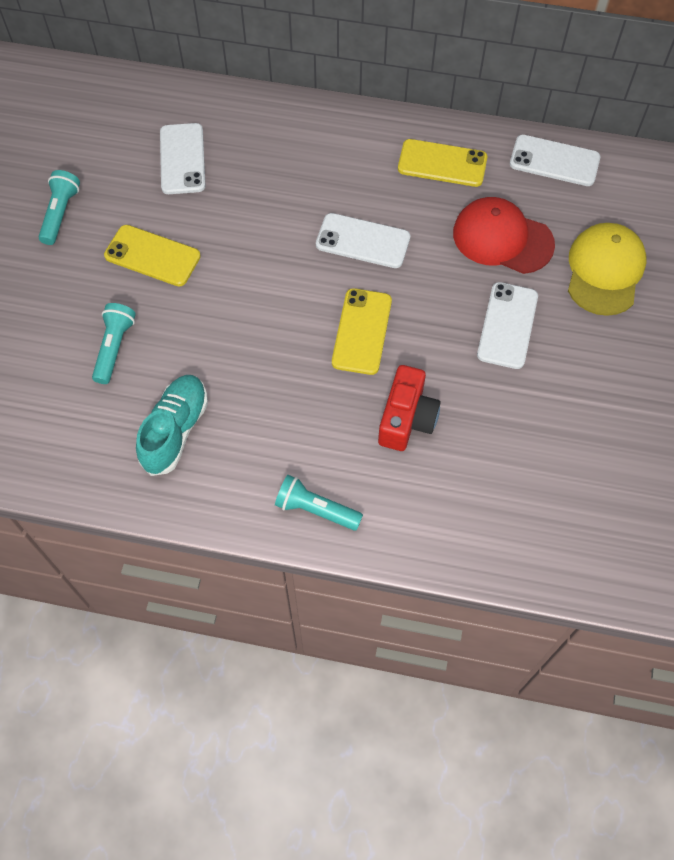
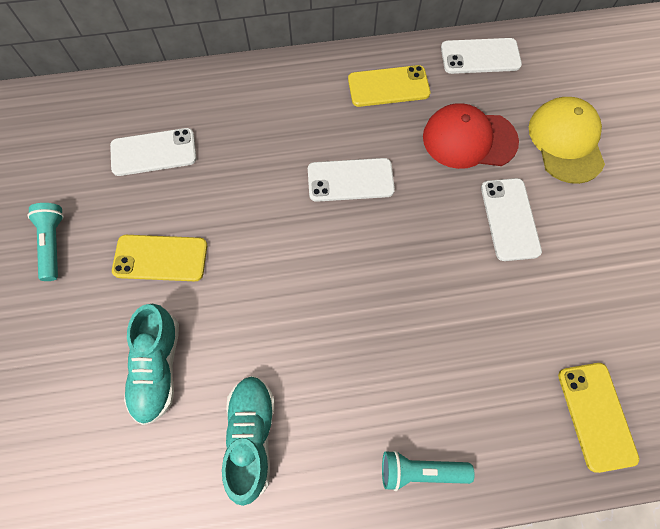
camera: 20 degrees left, 5 degrees up
turquoise flashlight [92,303,136,384] -> turquoise shoe [124,304,179,425]
white phone [160,123,206,194] -> white phone turned 75 degrees counterclockwise [110,128,197,176]
yellow phone [332,288,392,375] -> yellow phone moved to [558,363,639,473]
red camera [378,365,441,451] -> none

